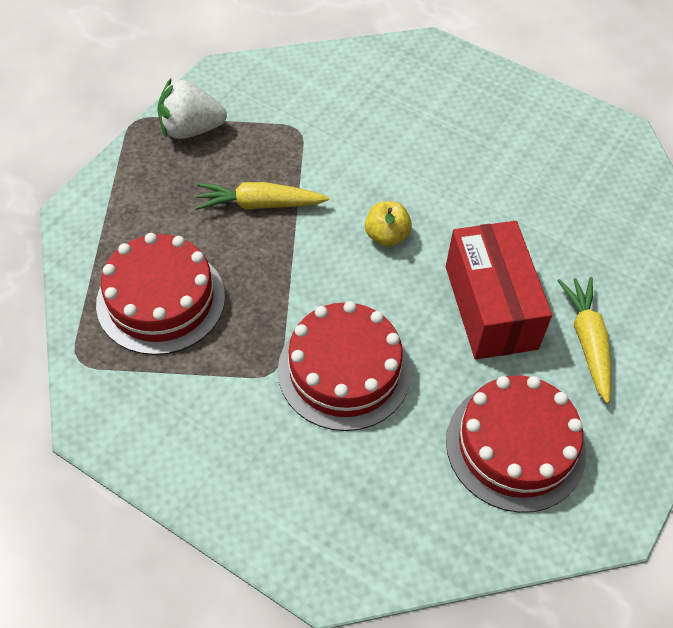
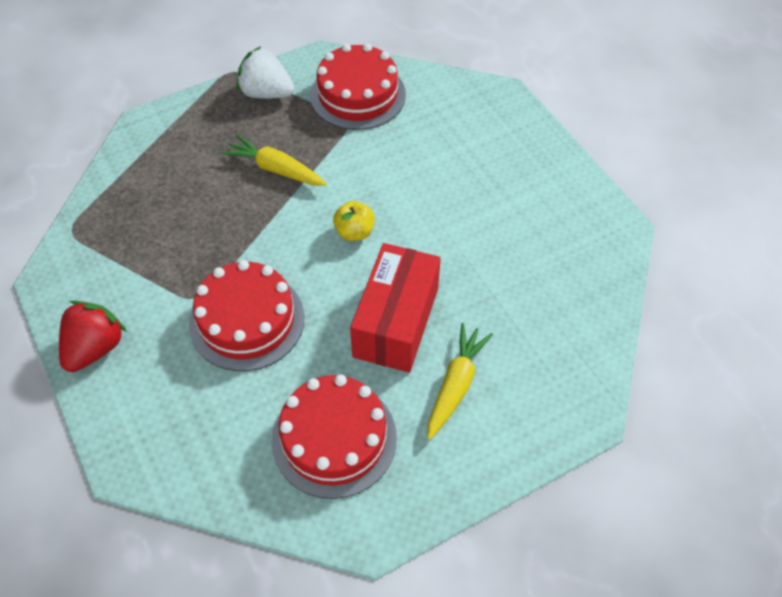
camera: 30 degrees right, 0 degrees up
red cake [96,233,225,355] -> red cake moved to [310,43,406,130]
none -> red strawberry [59,300,127,372]

